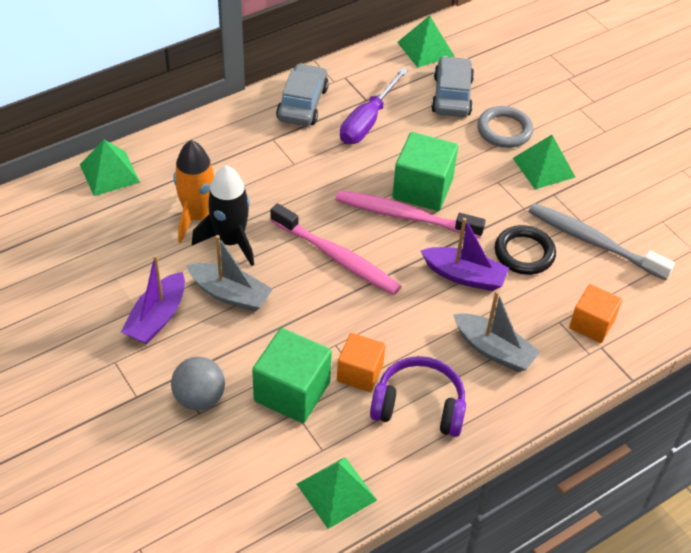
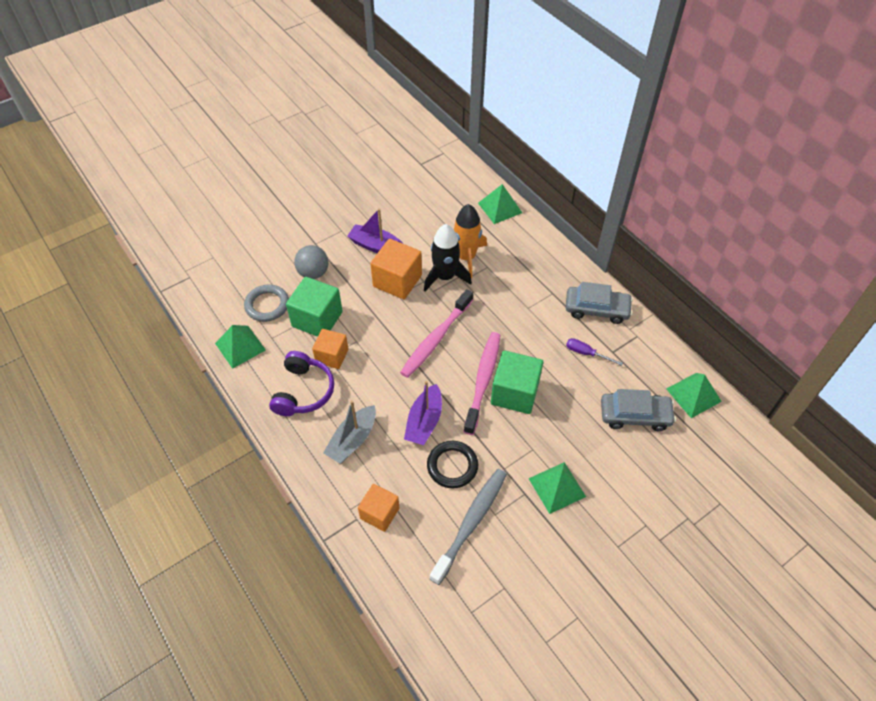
camera: 90 degrees right, 5 degrees up
grey boat [187,235,273,312] -> orange cube [370,239,422,299]
purple screwdriver [340,68,408,144] -> purple screwdriver [566,338,623,366], size x0.57
grey ring [477,106,533,148] -> grey ring moved to [244,285,289,322]

